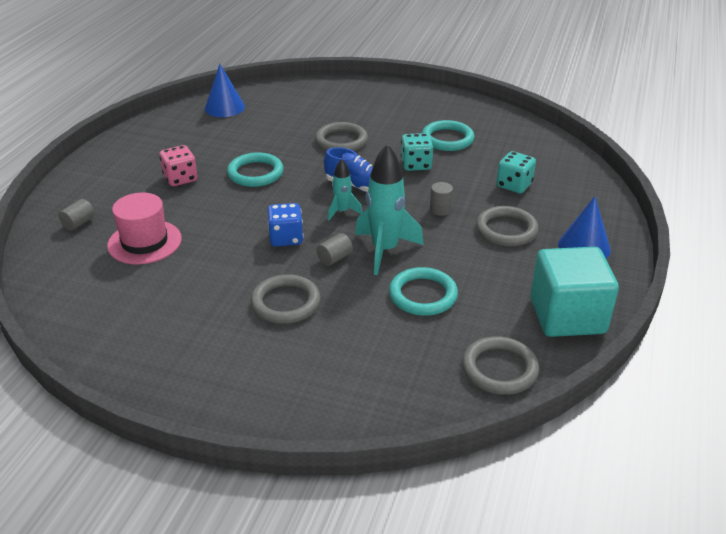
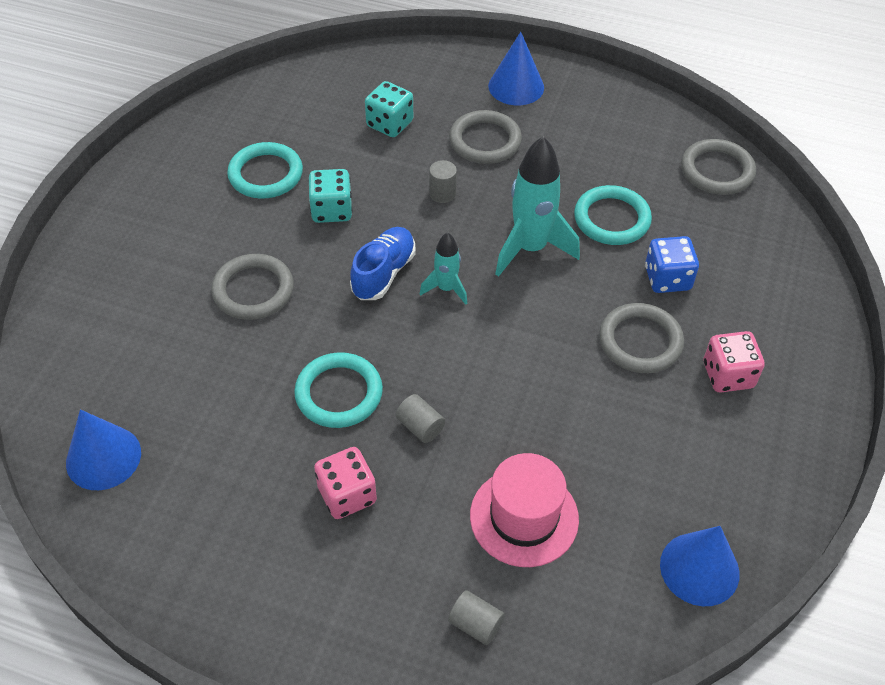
camera: 90 degrees left, 15 degrees up
blue dice [267,203,303,247] -> blue dice moved to [645,236,699,293]
grey cylinder [316,233,353,266] -> grey cylinder moved to [396,394,445,443]
turquoise cube [530,247,619,337] -> none
none -> blue cone [660,526,740,606]
none -> pink dice [704,331,765,393]

